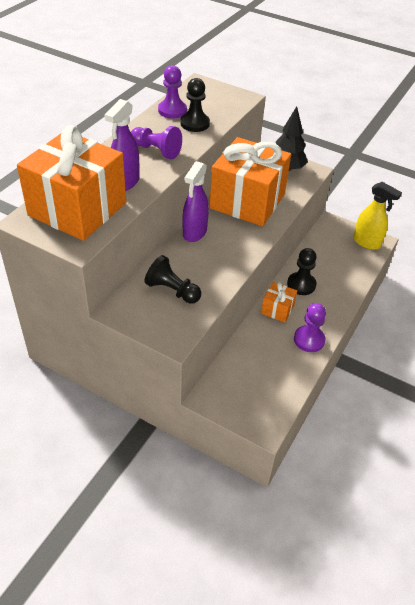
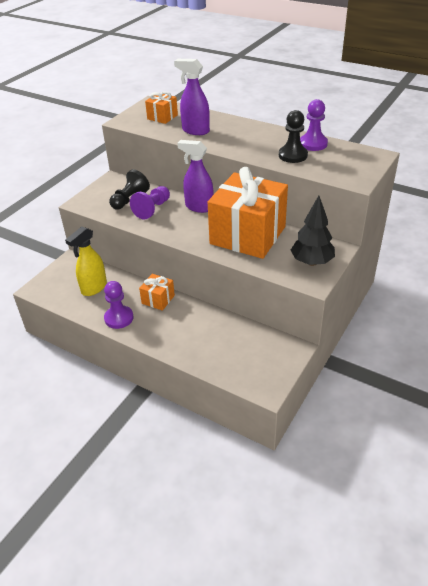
camera: 95 degrees right, 5 degrees down
orange gift [17,125,126,241] -> orange gift [145,92,178,124], size x0.43
purple pawn [131,126,182,159] -> purple pawn moved to [130,186,170,220]
black pawn [287,248,317,295] -> none
yellow spray bottle [353,182,402,250] -> yellow spray bottle moved to [65,227,107,296]

